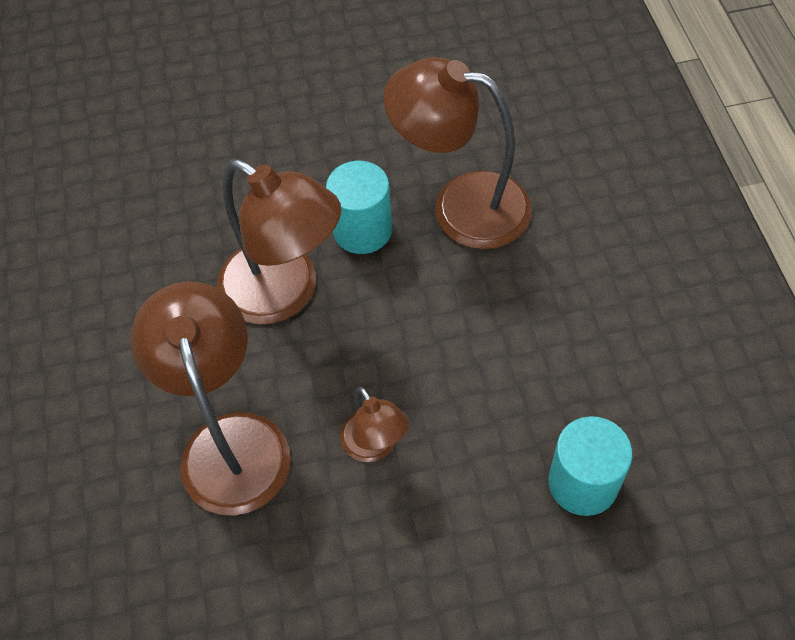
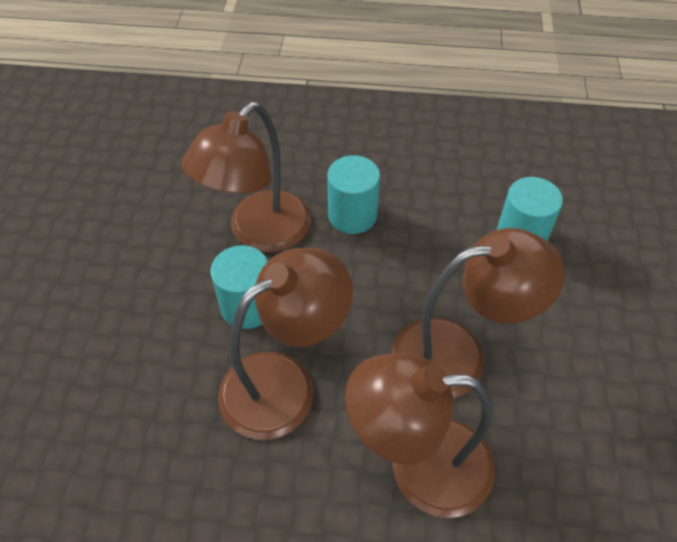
camera: 75 degrees left, 5 degrees down
brown lamp [340,387,408,462] -> brown lamp [391,228,565,398], size x1.91
none -> turquoise cylinder [327,155,380,234]

